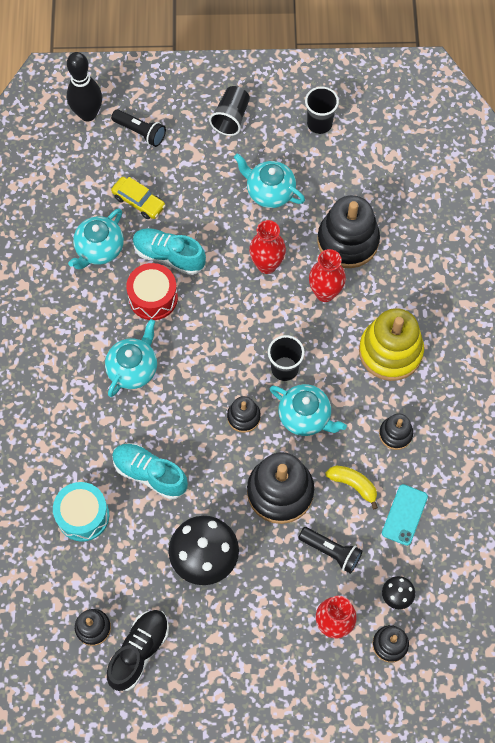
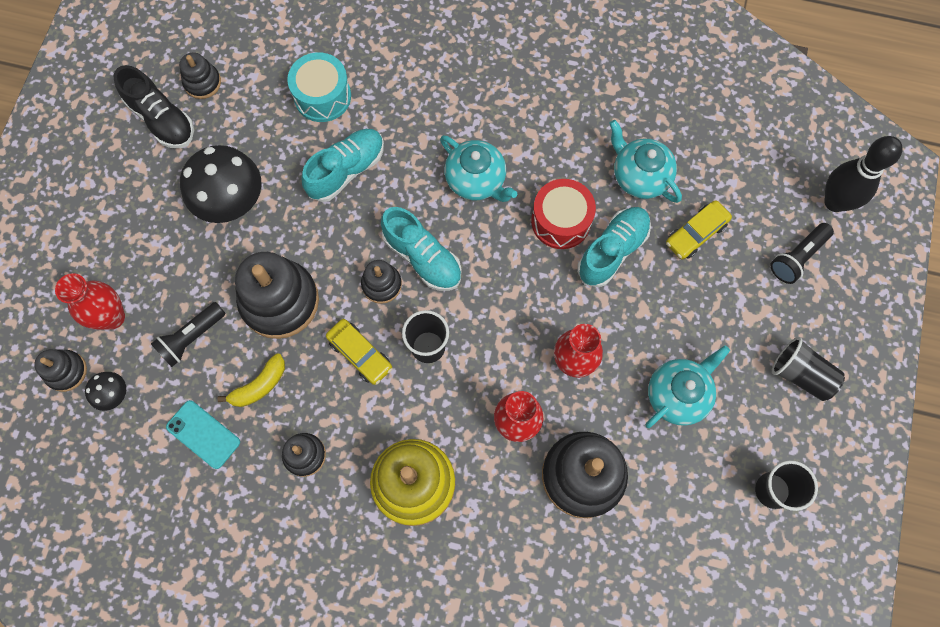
camera: 105 degrees right, 5 degrees up
turquoise teapot [270,384,347,436] -> yellow car [326,319,392,385]
none -> turquoise shoe [381,207,462,291]

